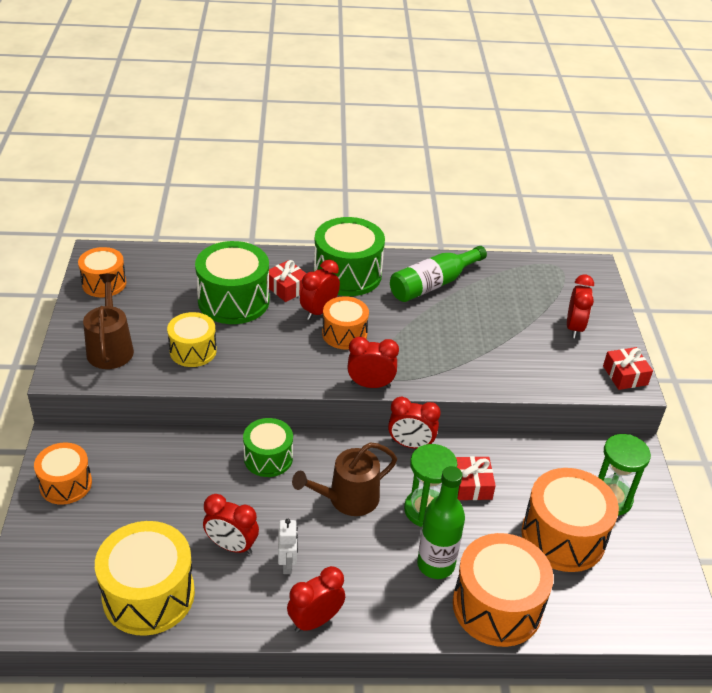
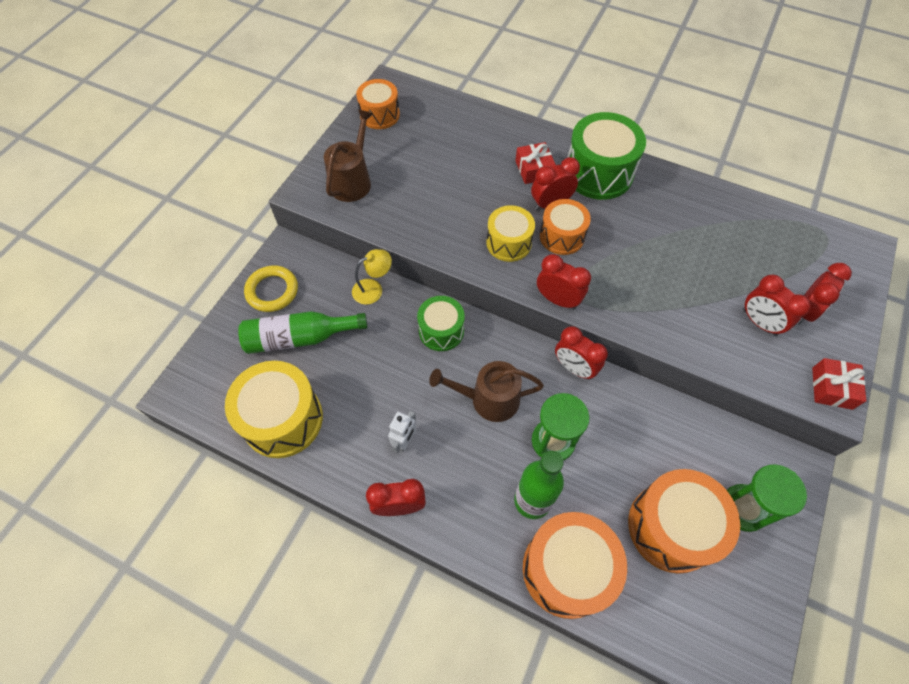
camera: 30 degrees right, 20 degrees up
orange drum [34,442,92,505] -> yellow ring [244,265,298,312]
yellow drum [167,312,217,367] -> yellow drum moved to [486,205,535,262]
green drum [195,241,269,324] -> none
red clock [203,494,259,554] -> red clock moved to [743,275,811,336]
green bottle [390,246,487,302] -> green bottle moved to [238,311,367,354]
red gift [456,456,496,500] -> none
none -> yellow lamp [352,249,392,305]

